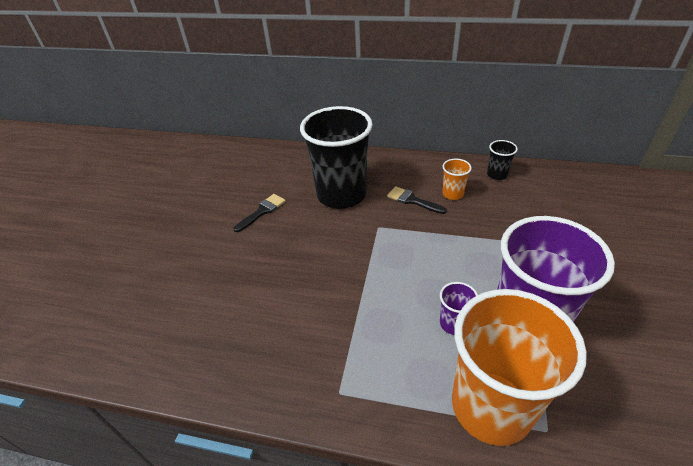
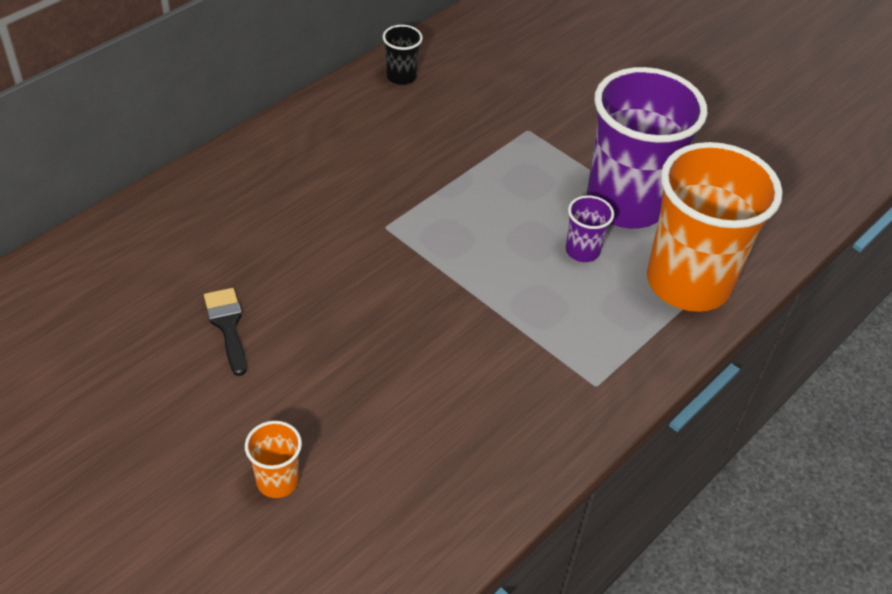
camera: 65 degrees left, 5 degrees up
black cup [300,106,373,209] -> none
black brush [387,186,447,214] -> none
orange cup [442,159,472,200] -> orange cup moved to [245,421,302,498]

